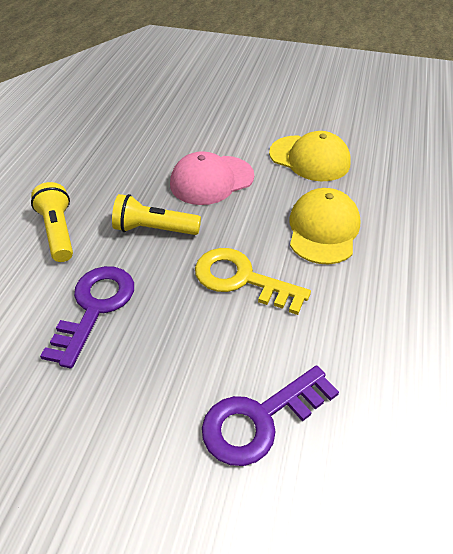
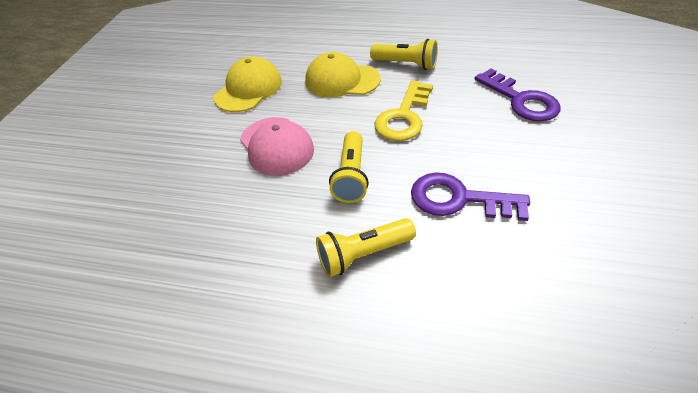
camera: 90 degrees left, 0 degrees up
none -> yellow flashlight [370,39,438,70]

